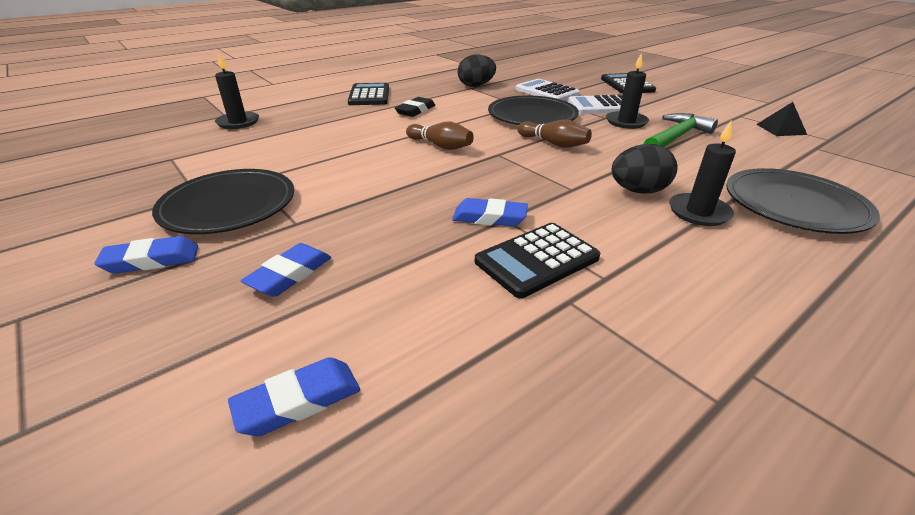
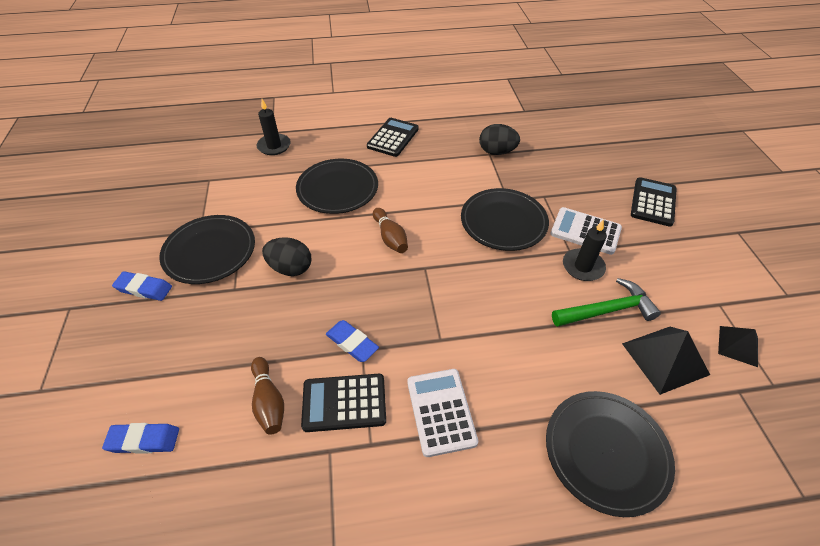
camera: 30 degrees right, 15 degrees up
blue eraser [241,243,331,297] -> none
black eraser [395,97,435,117] -> none
white calculator [515,79,580,101] -> white calculator moved to [407,369,478,457]
brown bowling pin [517,120,592,148] -> brown bowling pin moved to [251,357,284,435]
black egg [612,144,677,194] -> black egg moved to [262,237,311,276]
black candle [669,120,736,226] -> none
none -> black plate [296,159,378,214]
none -> black pyramid [622,327,710,395]

